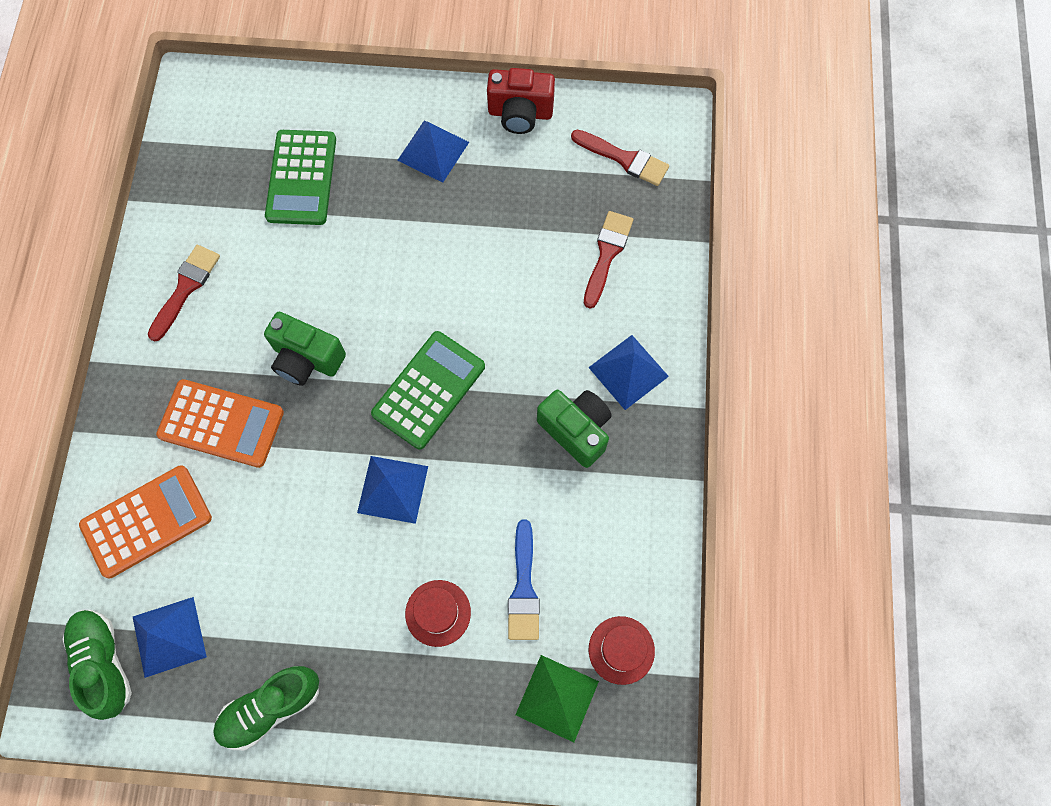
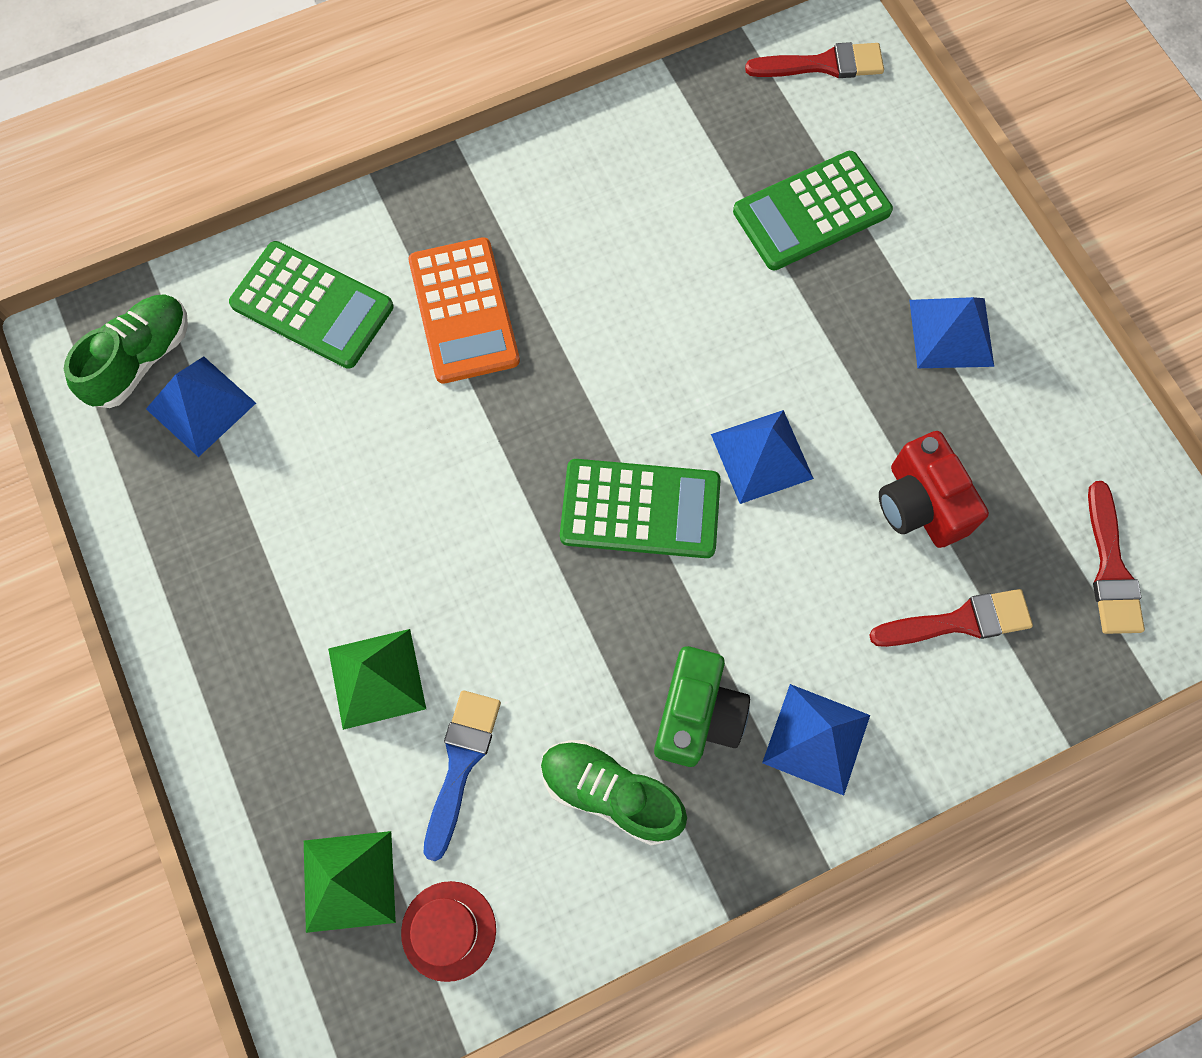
camera: 60 degrees right, 0 degrees up
orange calculator [79,465,212,578] -> green calculator [229,241,393,369]
red brush [148,245,220,342] -> red brush moved to [745,42,884,78]
green shoe [213,666,319,750] -> green shoe moved to [541,740,687,845]
green camera [264,312,346,386] -> none
blue pyramid [357,456,428,524] -> blue pyramid moved to [711,410,814,504]
red hat [405,580,471,647] -> green pyramid [328,629,426,730]
red camera [487,68,555,134] -> red camera moved to [879,431,989,548]
blue brush [508,519,540,640] -> blue brush turned 135 degrees clockwise [423,690,501,861]

